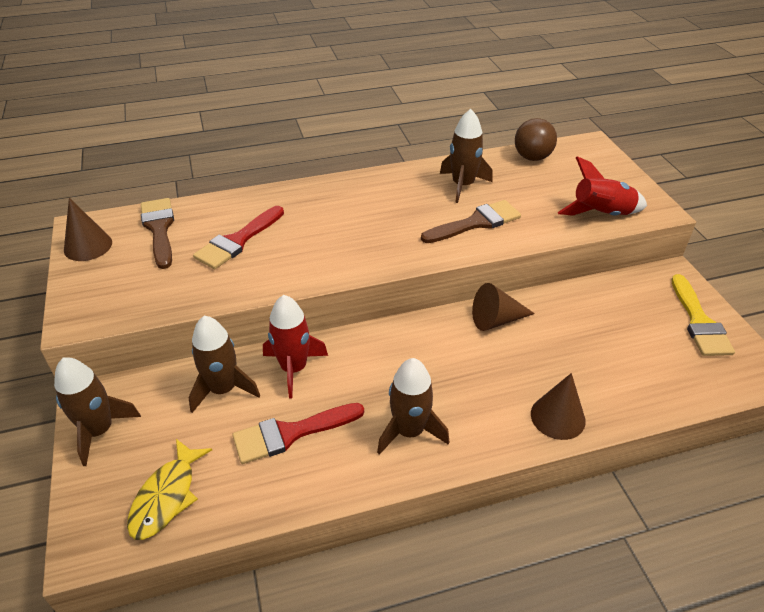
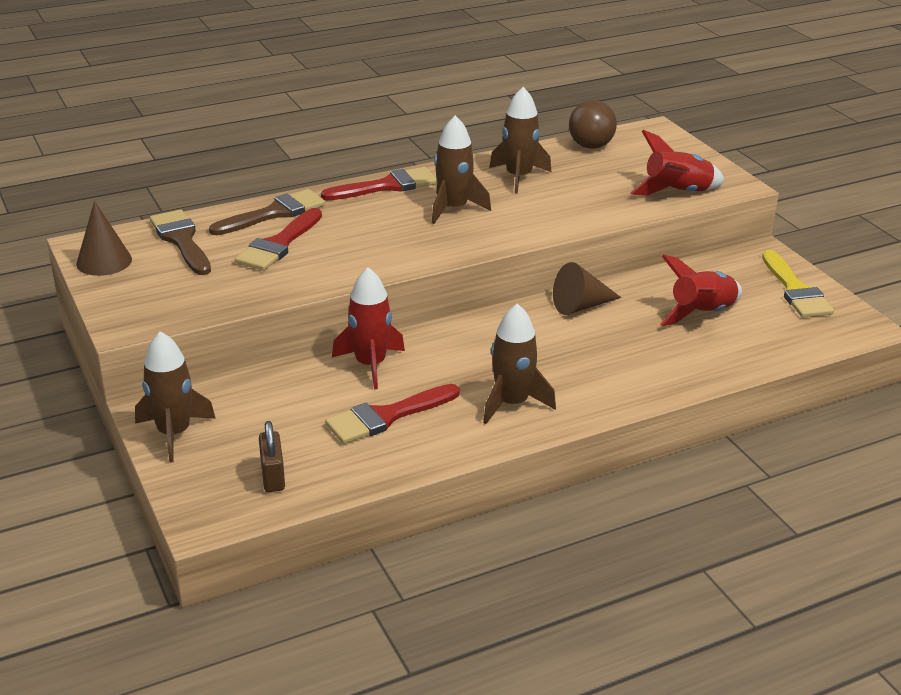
camera: 10 degrees left, 10 degrees down
yellow fish [127,439,212,540] -> brown padlock [259,421,285,492]
brown rocket [189,316,260,413] -> brown rocket moved to [432,115,491,224]
brown brush [421,200,521,243] -> brown brush moved to [209,189,326,235]
brown cone [531,373,586,440] -> none
none -> red brush [321,167,437,200]
none -> red rocket [660,255,742,326]

